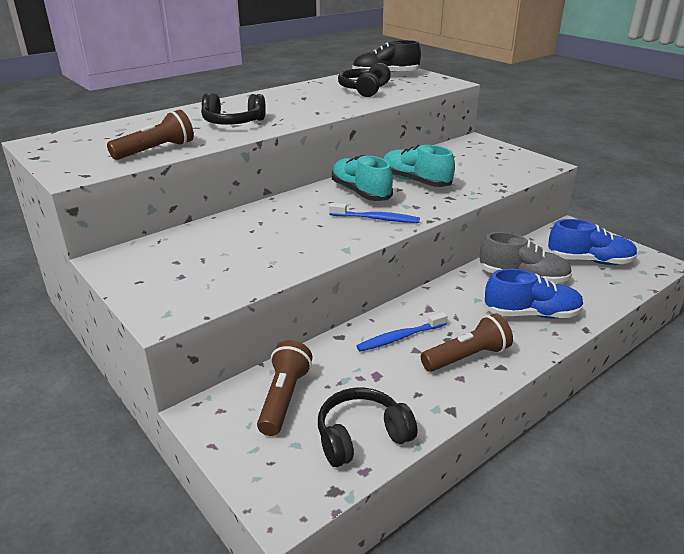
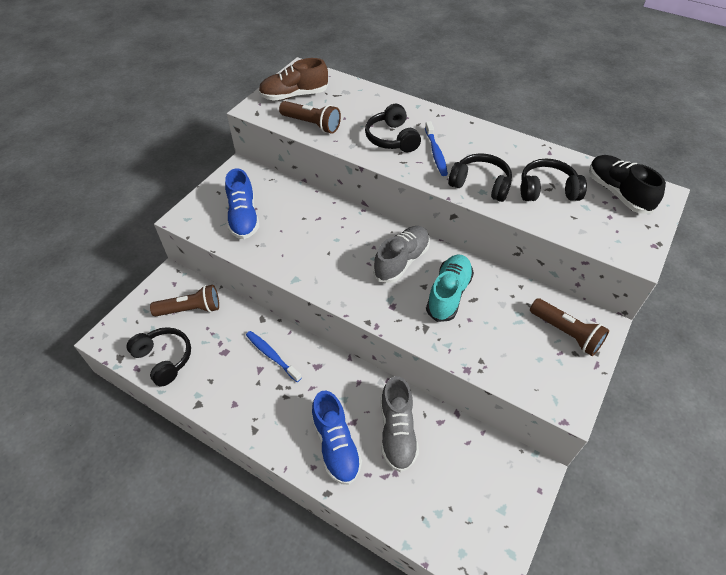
camera: 70 degrees right, 20 degrees up
blue toothbrush [329,203,420,223] -> blue toothbrush moved to [425,121,448,176]
turquoise shoe [332,155,393,201] -> grey shoe [373,226,430,283]
brown flashlight [421,313,513,372] -> brown flashlight moved to [530,298,609,356]
blue shoe [547,219,638,265] -> blue shoe moved to [225,168,259,239]
none -> brown shoe [258,58,328,101]
none -> black headphones [448,153,512,202]

